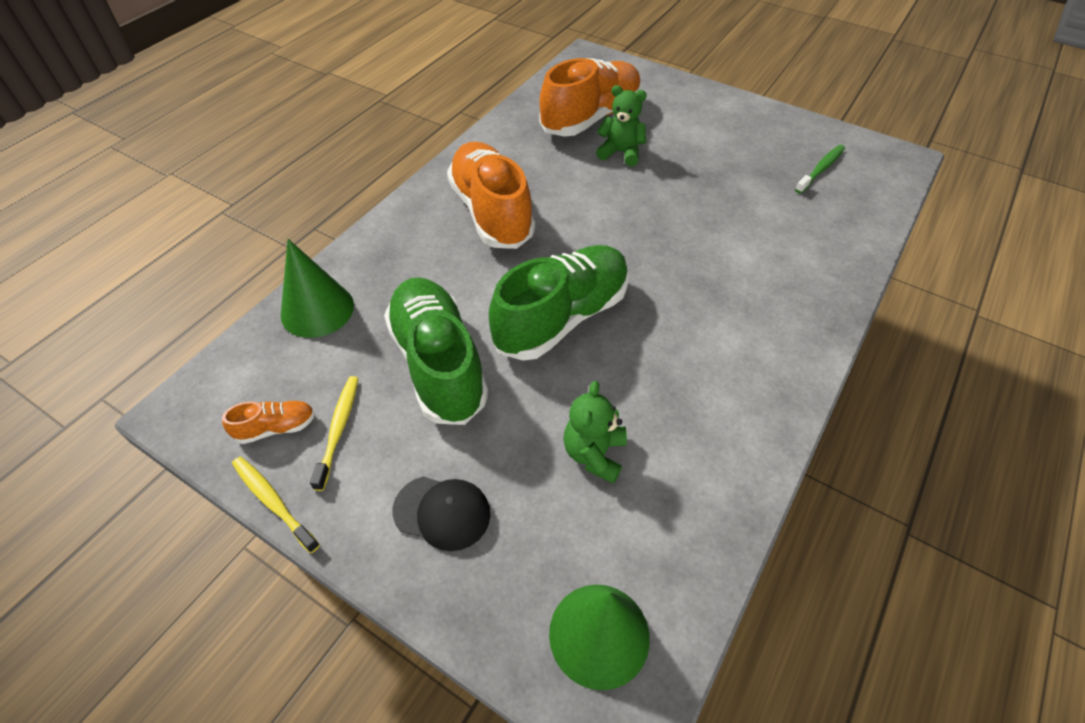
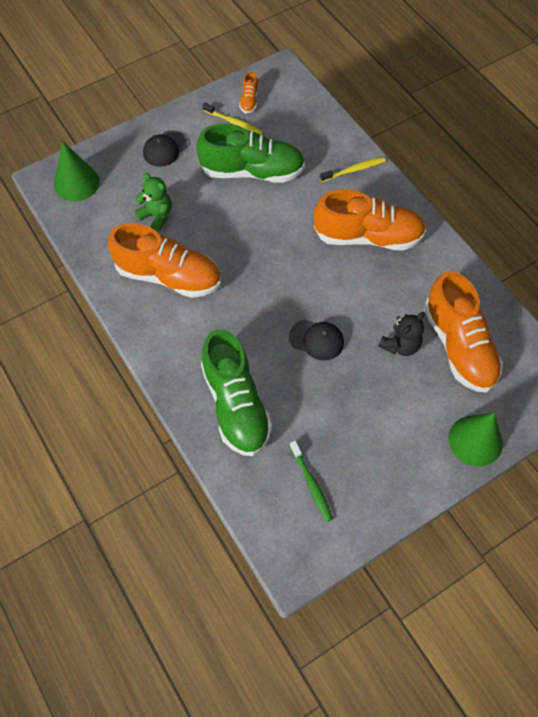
camera: 115 degrees right, 10 degrees up
yellow toothbrush [232,457,320,553] -> yellow toothbrush moved to [320,157,386,182]
green cone [281,239,354,338] -> green cone moved to [449,413,503,467]
green shoe [489,245,629,361] -> green shoe moved to [201,329,272,456]
green teddy bear [596,85,647,166] -> black teddy bear [378,312,425,356]
none -> orange shoe [108,223,221,298]
none -> black cap [289,320,344,361]

